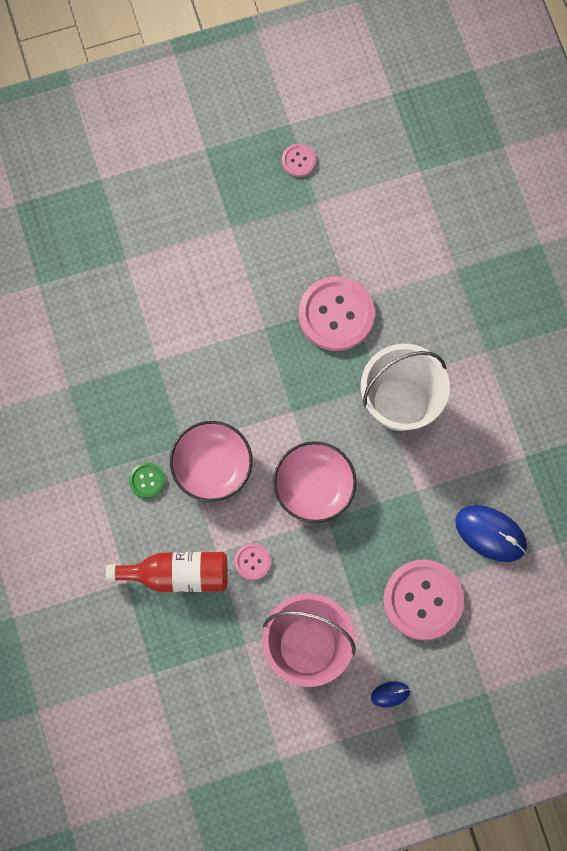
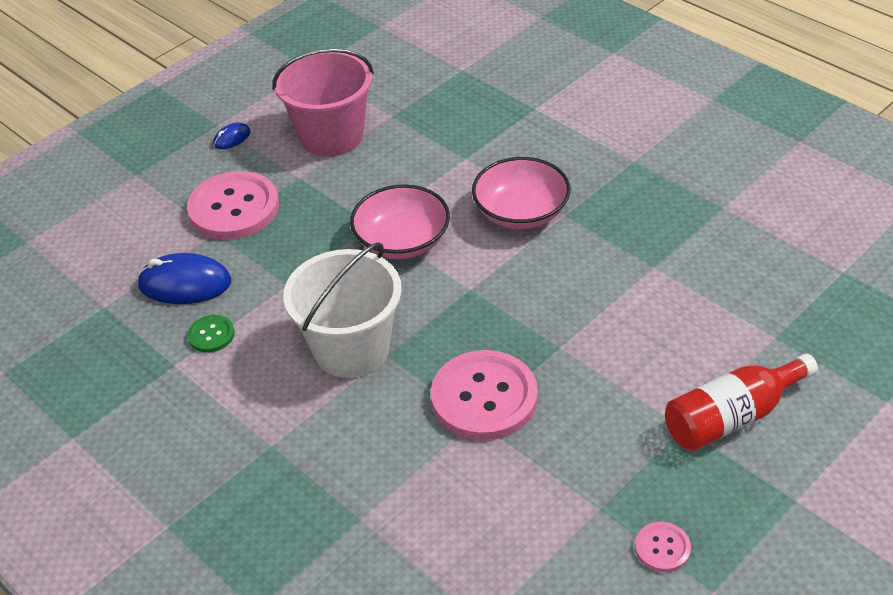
camera: 155 degrees right, 30 degrees down
red bottle [106,552,228,592] -> red bottle moved to [665,354,818,451]
green button [129,462,165,499] -> green button moved to [187,315,235,353]
pink button [235,543,271,580] -> none

